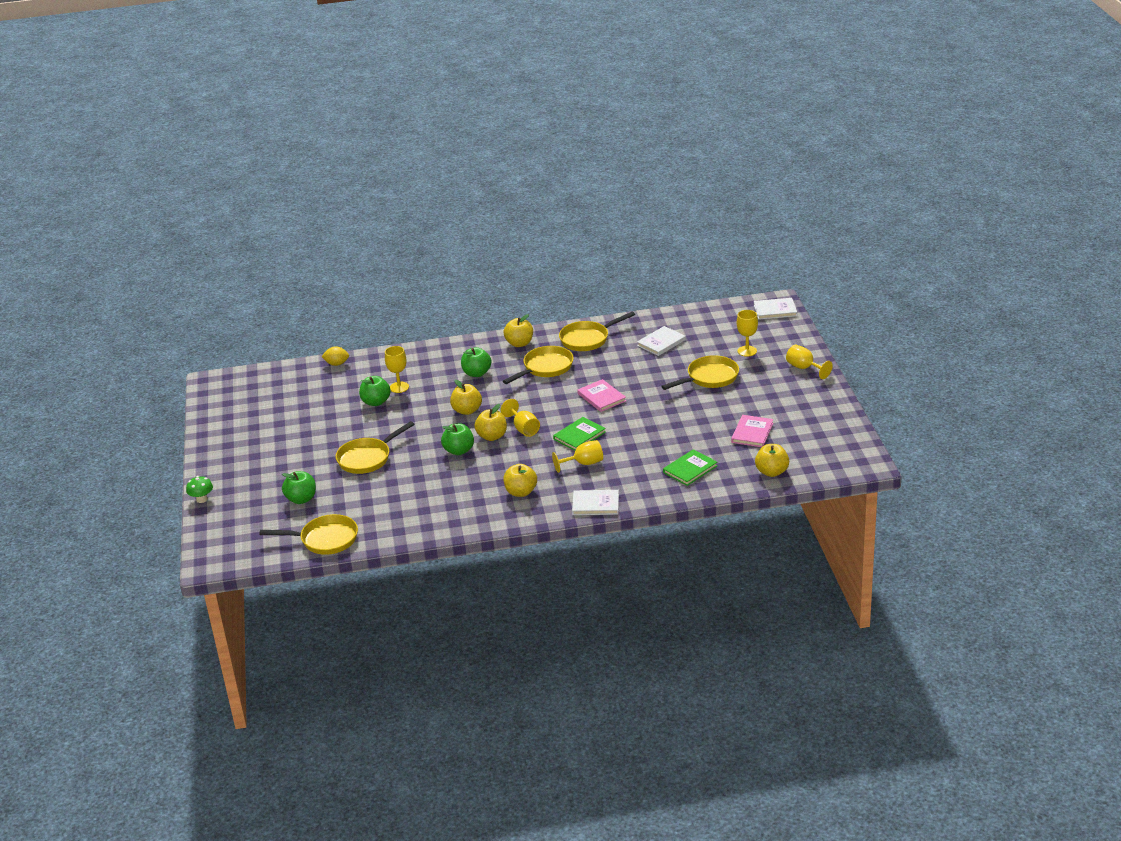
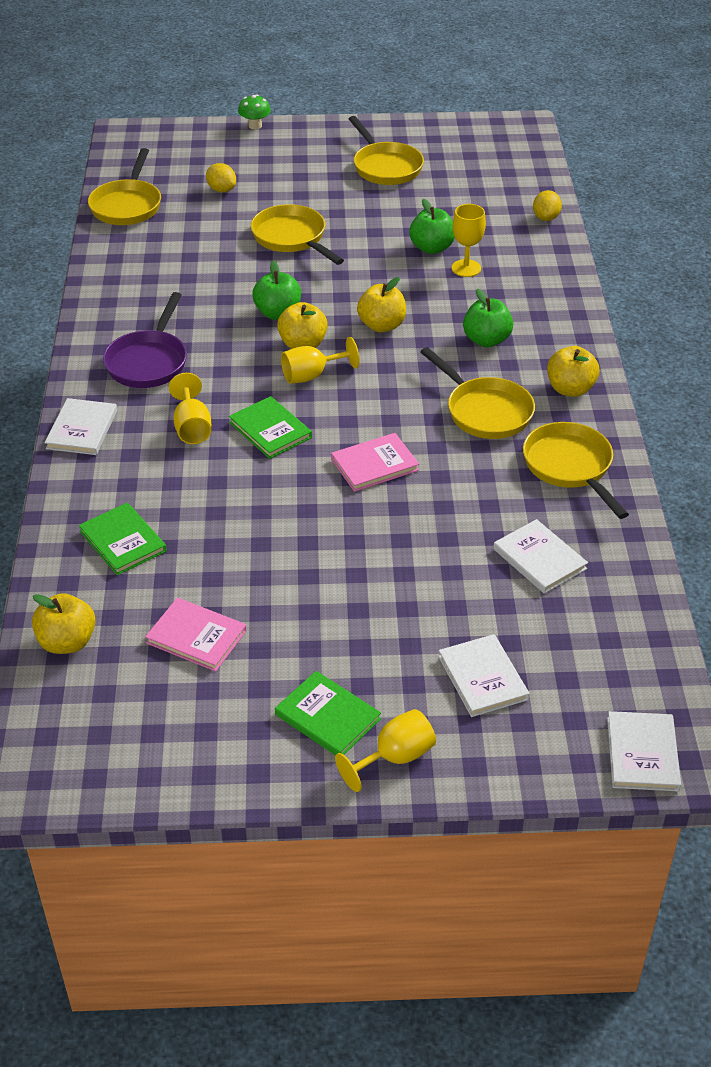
camera: 95 degrees right, 10 degrees up
green apple [282,471,316,504] -> yellow lemon [206,163,236,192]
yellow apple [503,464,537,497] -> purple pan [103,292,187,388]
yellow pan [661,355,739,390] -> yellow pan moved to [349,116,424,185]
yellow goblet [737,310,758,357] -> white book [438,634,529,717]
none -> green book [275,671,381,755]

